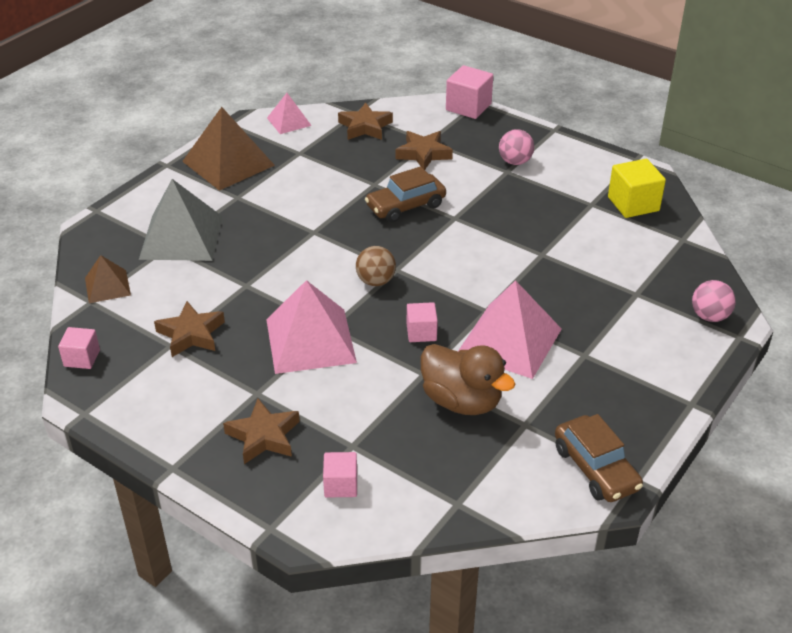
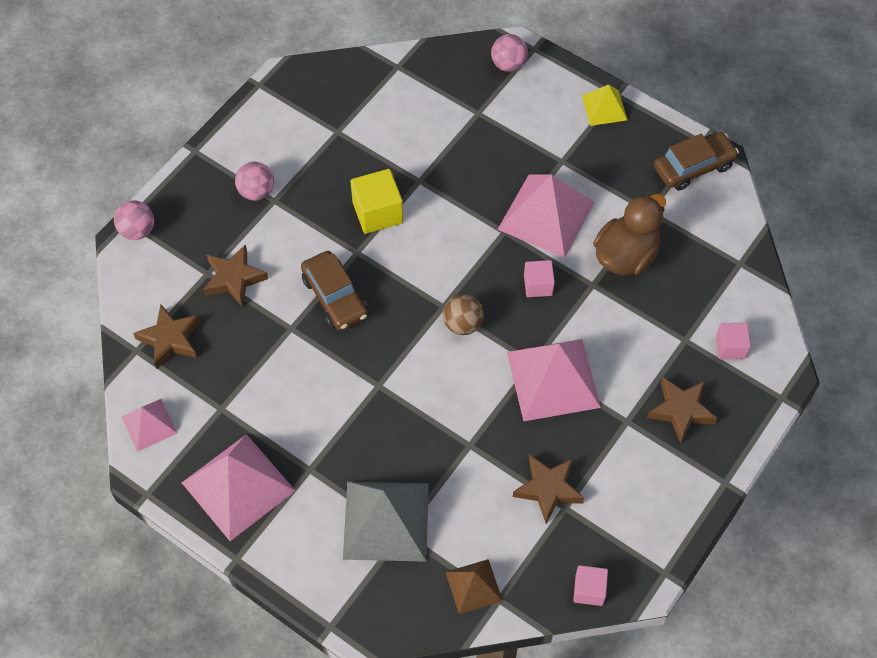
camera: 90 degrees left, 20 degrees up
brown pyramid [182,107,275,191] -> pink pyramid [182,434,295,541]
pink cube [446,65,493,119] -> pink ball [114,200,154,240]
yellow cube [608,159,666,218] -> yellow cube moved to [351,169,403,234]
none -> yellow pyramid [582,84,628,126]

